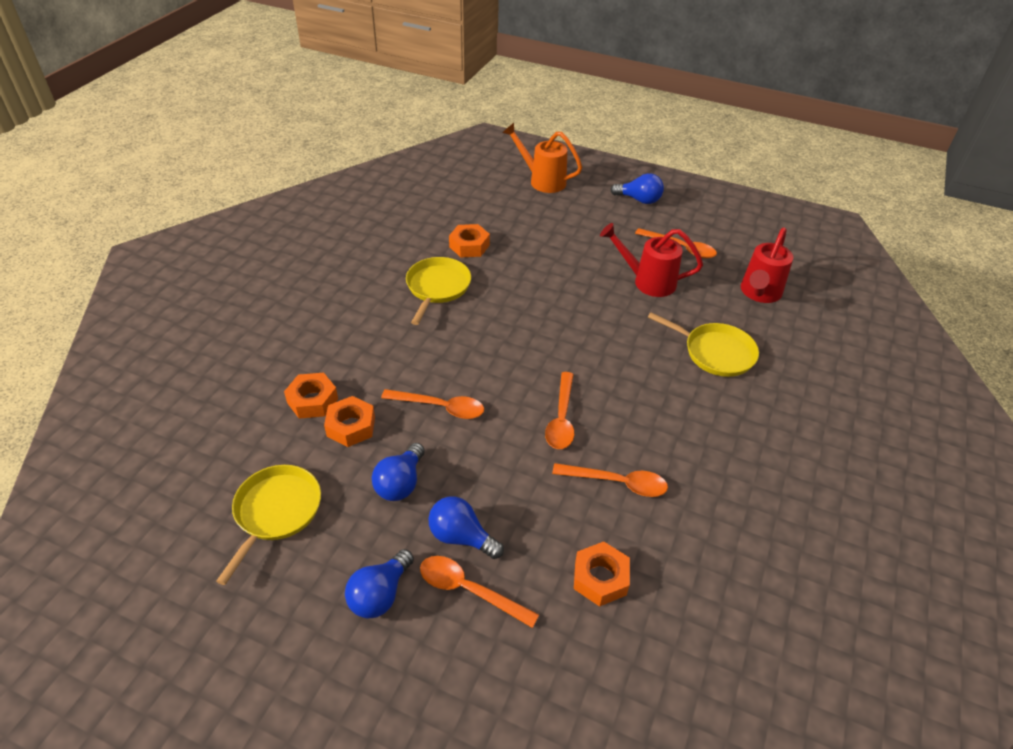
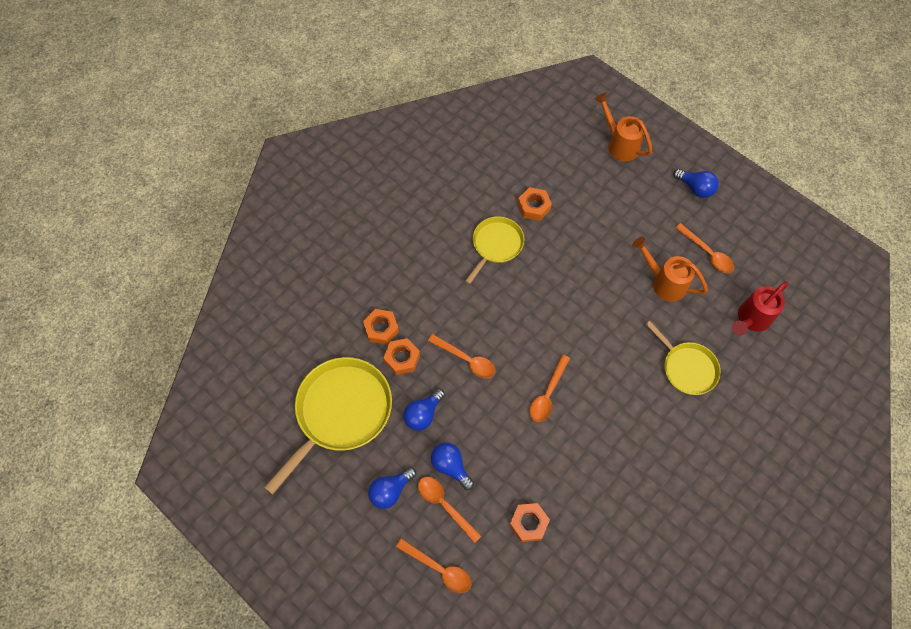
camera: 20 degrees right, 20 degrees up
yellow pan [216,465,321,585] -> yellow pan [264,357,392,495], size x1.70
orange spoon [552,463,668,497] -> orange spoon moved to [396,538,472,593]
red watering can [600,223,703,297] -> orange watering can [632,237,708,302]

